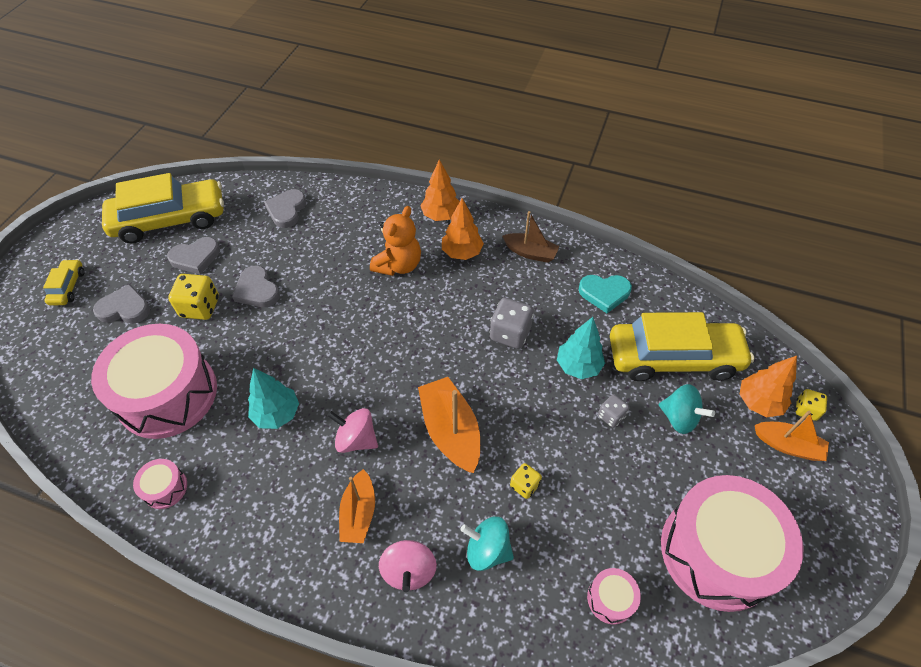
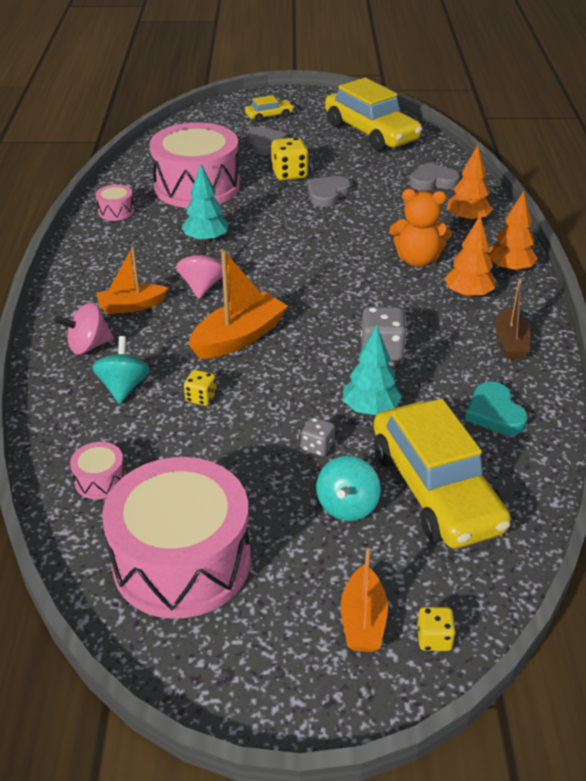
camera: 70 degrees right, 15 degrees down
grey heart [167,237,220,275] -> none
orange tree [739,356,797,417] -> orange tree moved to [447,145,493,223]

